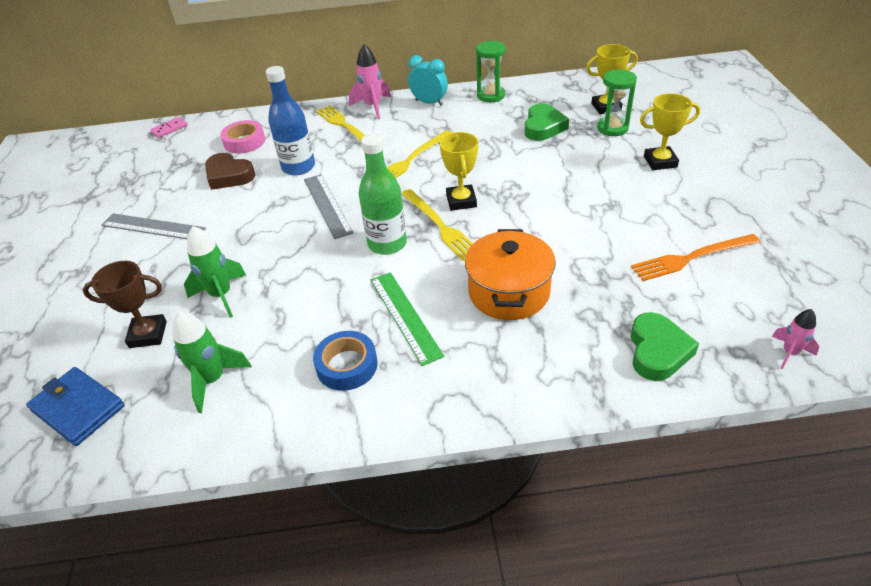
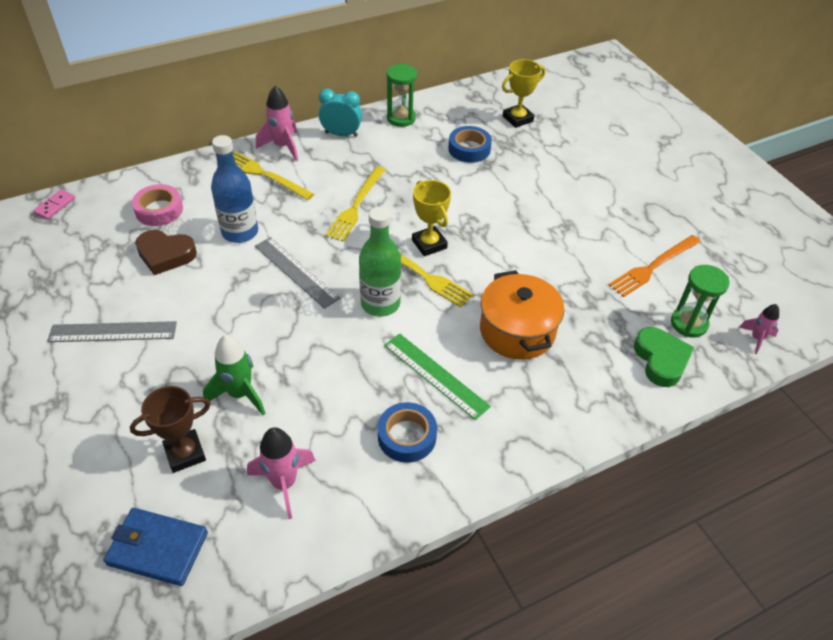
camera: 25 degrees left, 5 degrees up
green rocket [173,311,252,413] -> pink rocket [247,427,316,519]
green heart [525,103,569,141] -> blue tape [448,126,492,163]
green hourglass [597,69,637,136] -> green hourglass moved to [671,265,729,338]
yellow trophy [640,93,700,170] -> none

